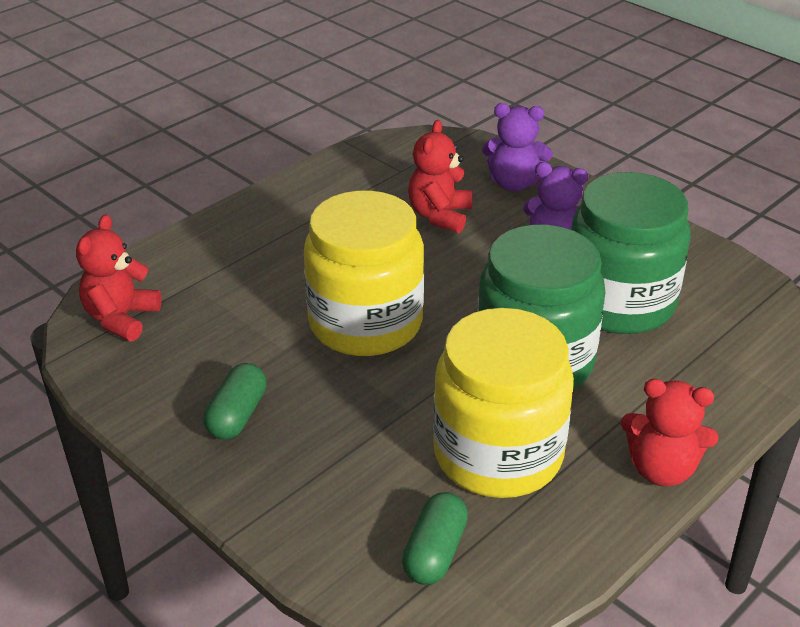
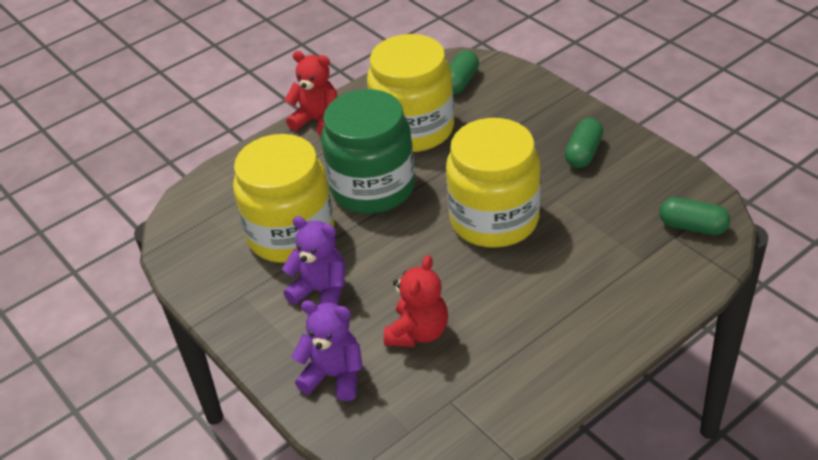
camera: 170 degrees left, 5 degrees up
red teddy bear [76,215,161,341] -> green capsule [659,197,730,235]
green jar [571,172,691,334] -> yellow jar [233,134,334,263]

